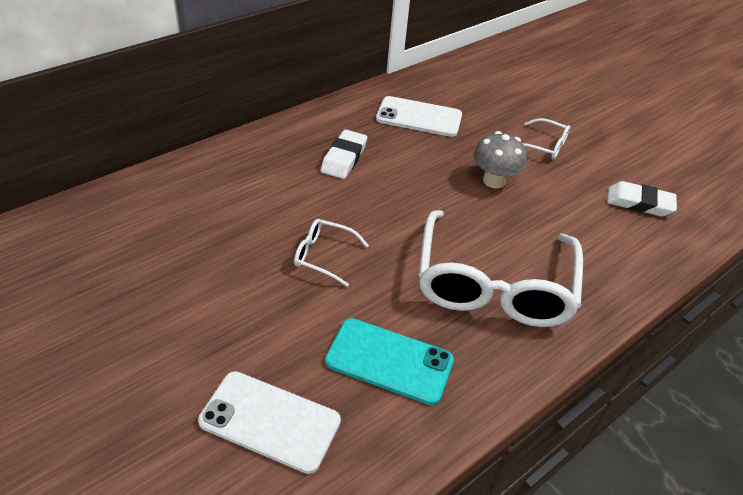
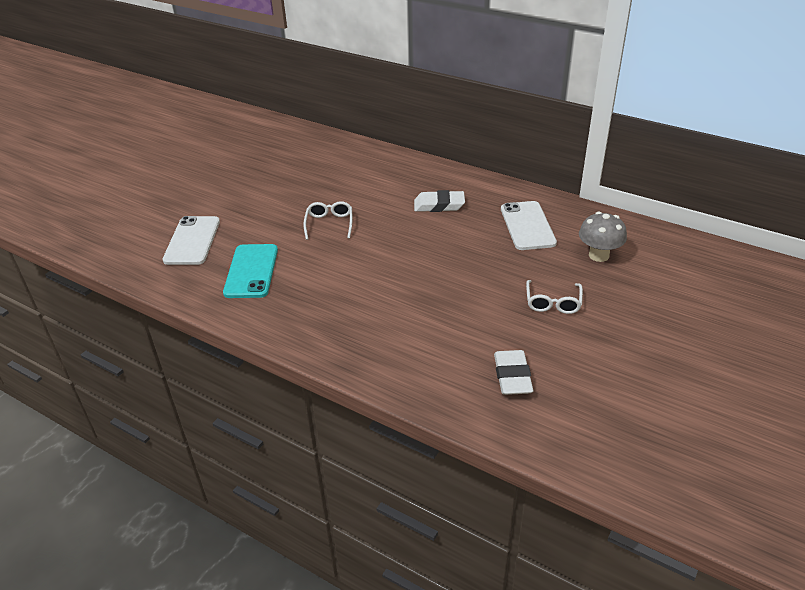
camera: 75 degrees right, 5 degrees down
white glasses [418,210,583,327] -> none
grey mushroom [473,131,527,188] -> grey mushroom moved to [579,212,627,262]

